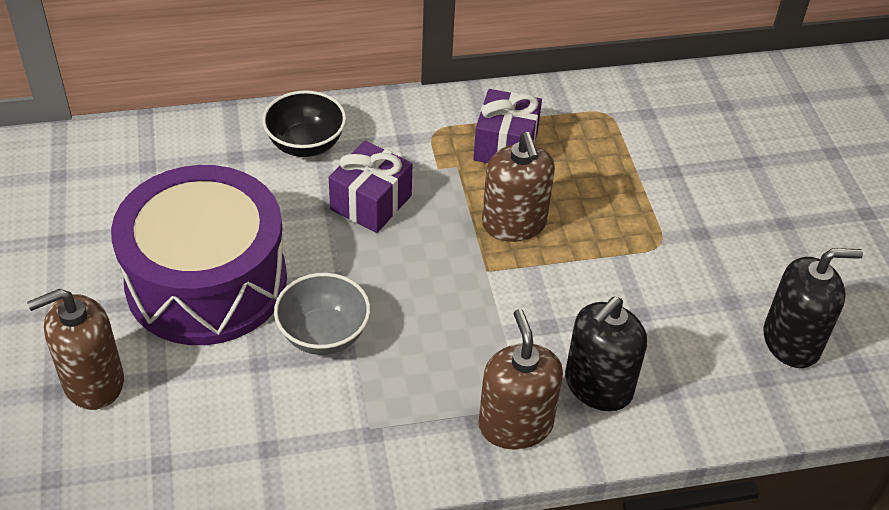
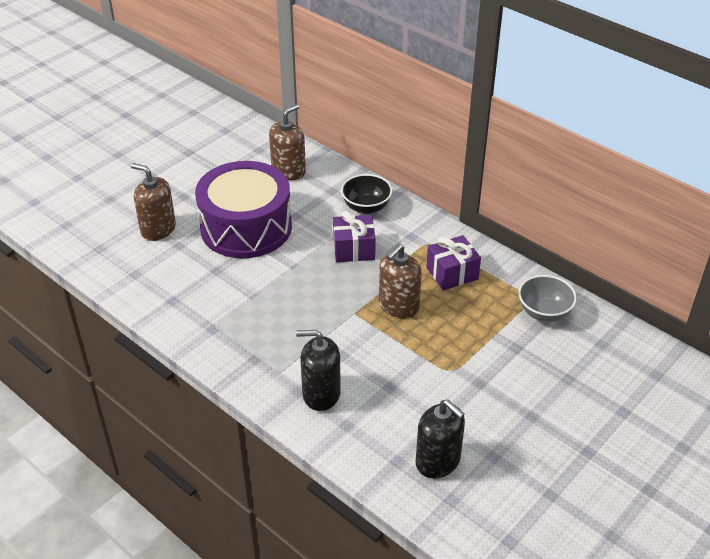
camera: 55 degrees right, 5 degrees down
grey bowl [274,273,370,355] -> grey bowl moved to [518,275,577,322]
brown soap dispenser [478,309,563,450] -> brown soap dispenser moved to [269,104,306,180]

